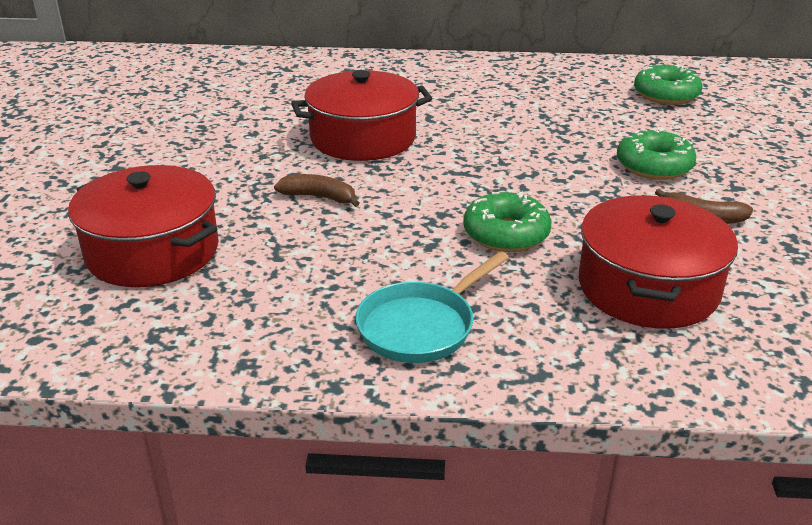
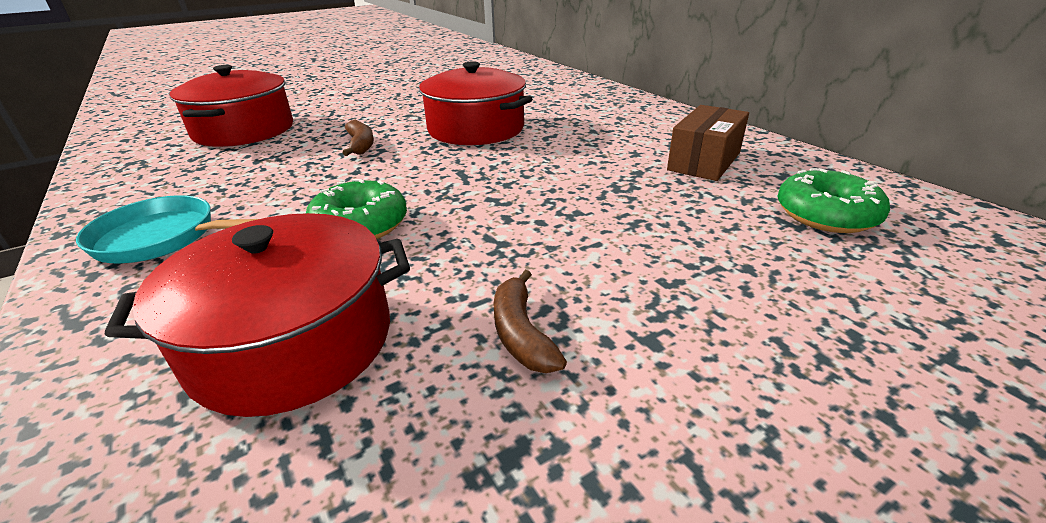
camera: 55 degrees right, 0 degrees up
green donut [617,129,696,180] -> none
none -> brown box [667,105,749,181]

